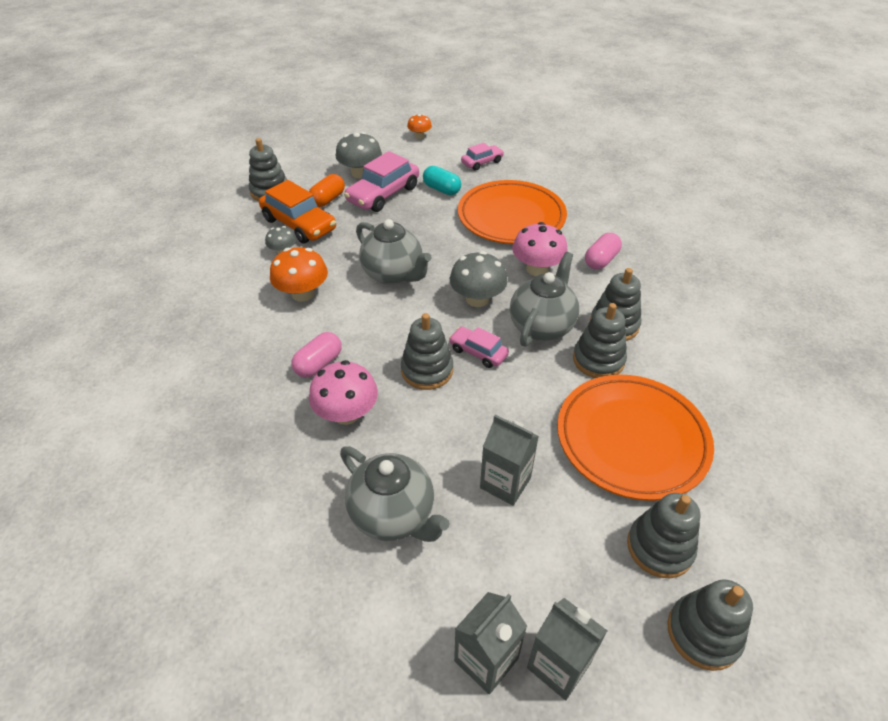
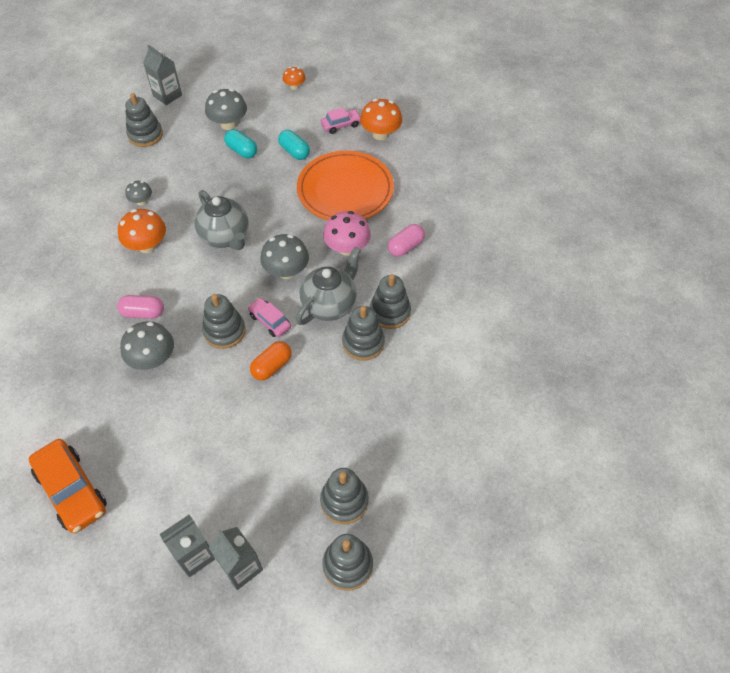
camera: 10 degrees right, 10 degrees up
orange car [259,180,336,244] -> orange car moved to [29,439,107,533]
pink capsule [291,332,342,378] -> pink capsule turned 45 degrees clockwise [117,295,164,319]
orange capsule [309,174,345,207] -> orange capsule moved to [250,341,291,380]
pink mushroom [309,360,378,425] -> grey mushroom [120,321,174,370]
grey teapot [340,446,450,542] -> none
pink car [344,151,419,212] -> turquoise capsule [224,129,257,158]
grey carton [480,414,539,506] -> grey carton moved to [143,45,182,105]
orange plate [557,375,714,501] -> none
none -> orange mushroom [360,99,402,140]

